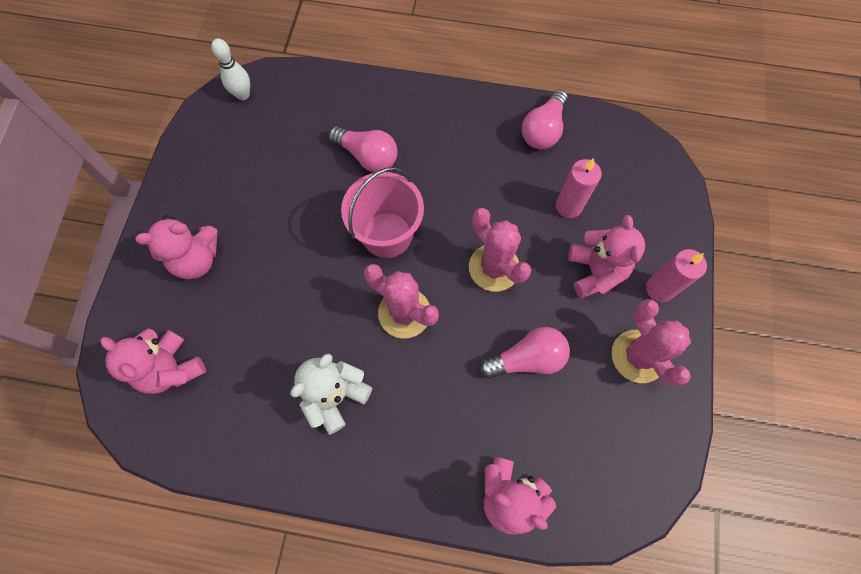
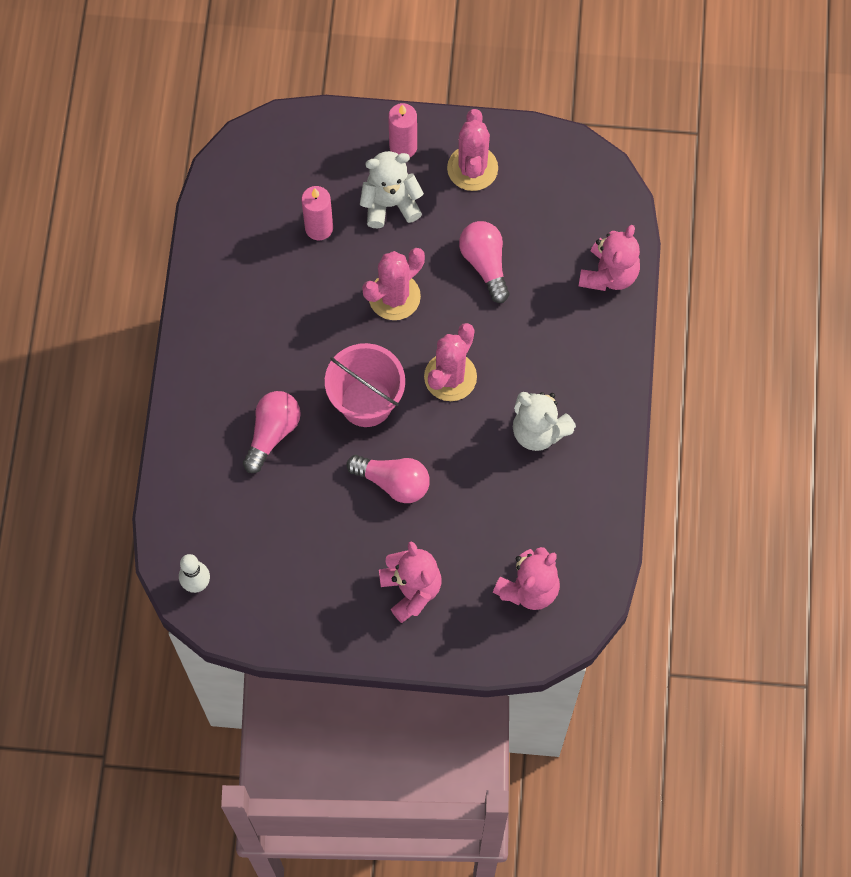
camera: 95 degrees left, 0 degrees up
pink light bulb [522,89,568,149] -> pink light bulb moved to [347,455,430,503]
pink teddy bear [568,215,645,298] -> white teddy bear [360,151,424,228]
pink cactus [612,299,691,386] -> pink cactus turned 60 degrees counterclockwise [447,109,498,191]

